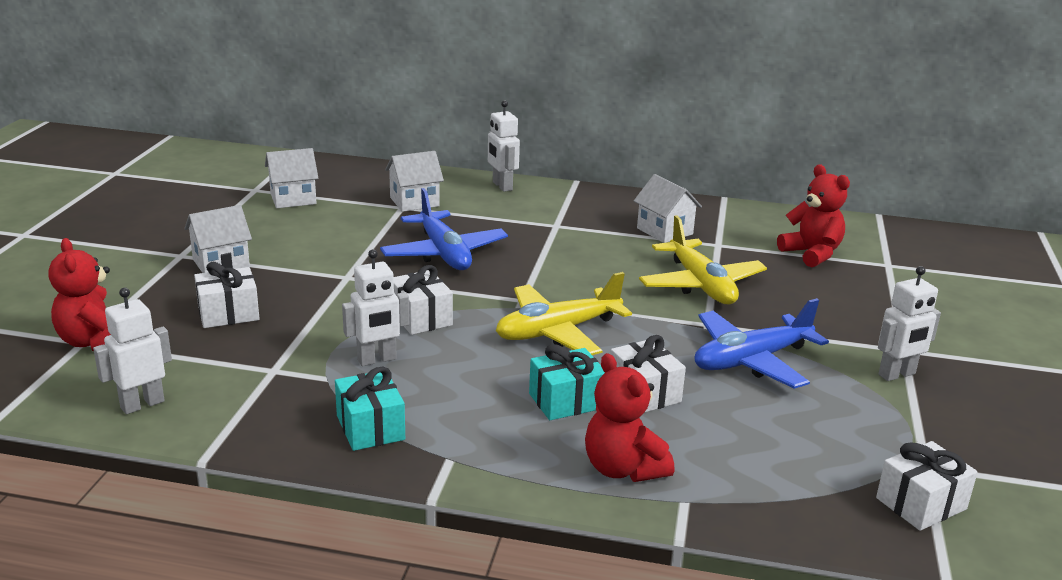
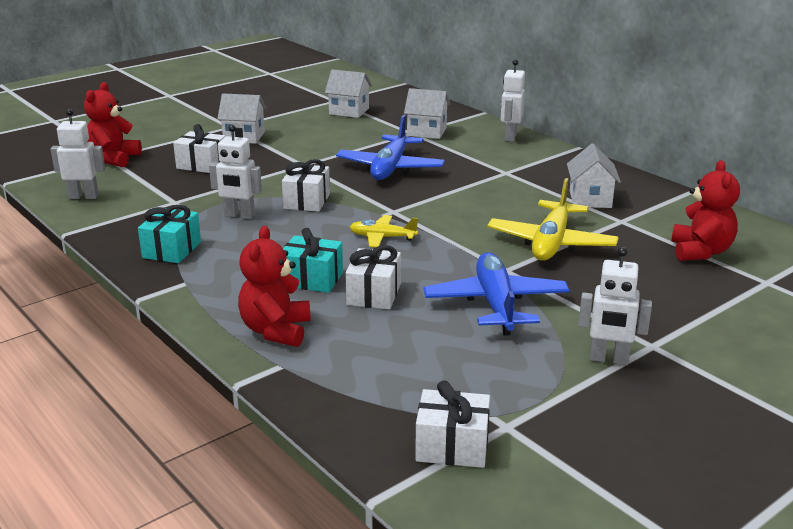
camera: 40 degrees right, 0 degrees up
yellow plane [496,272,632,355] -> yellow plane [350,215,418,247], size x0.56
blue plane [695,298,829,389] -> blue plane turned 75 degrees clockwise [424,252,570,336]

